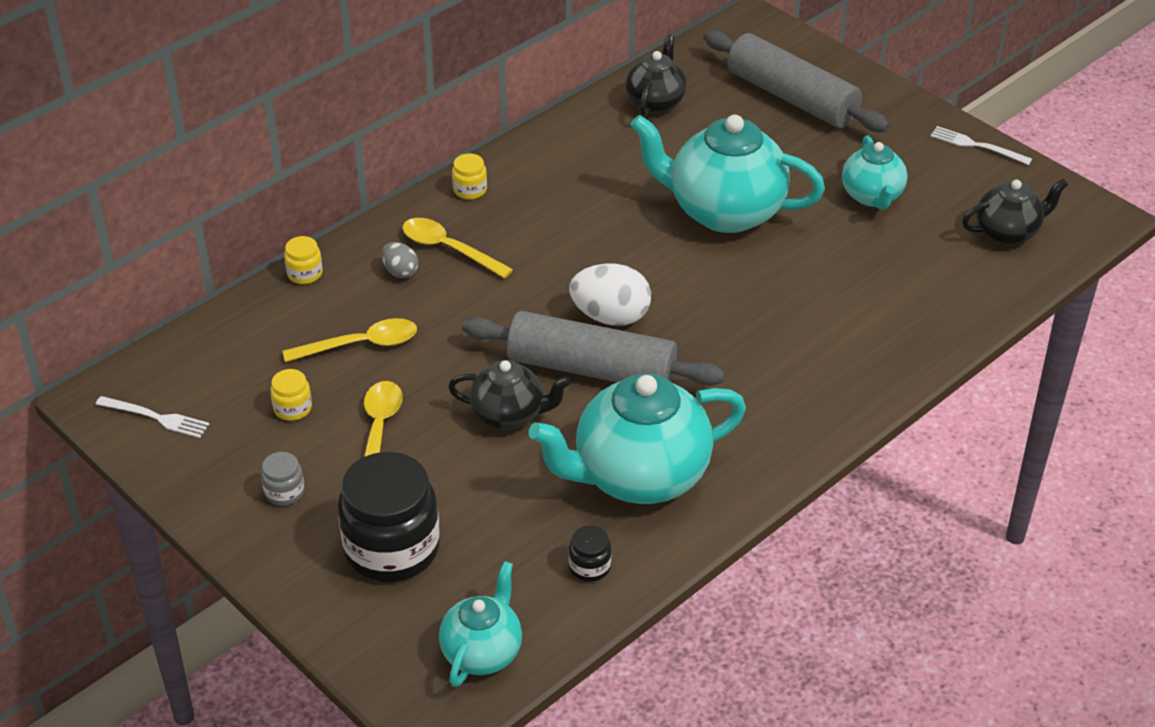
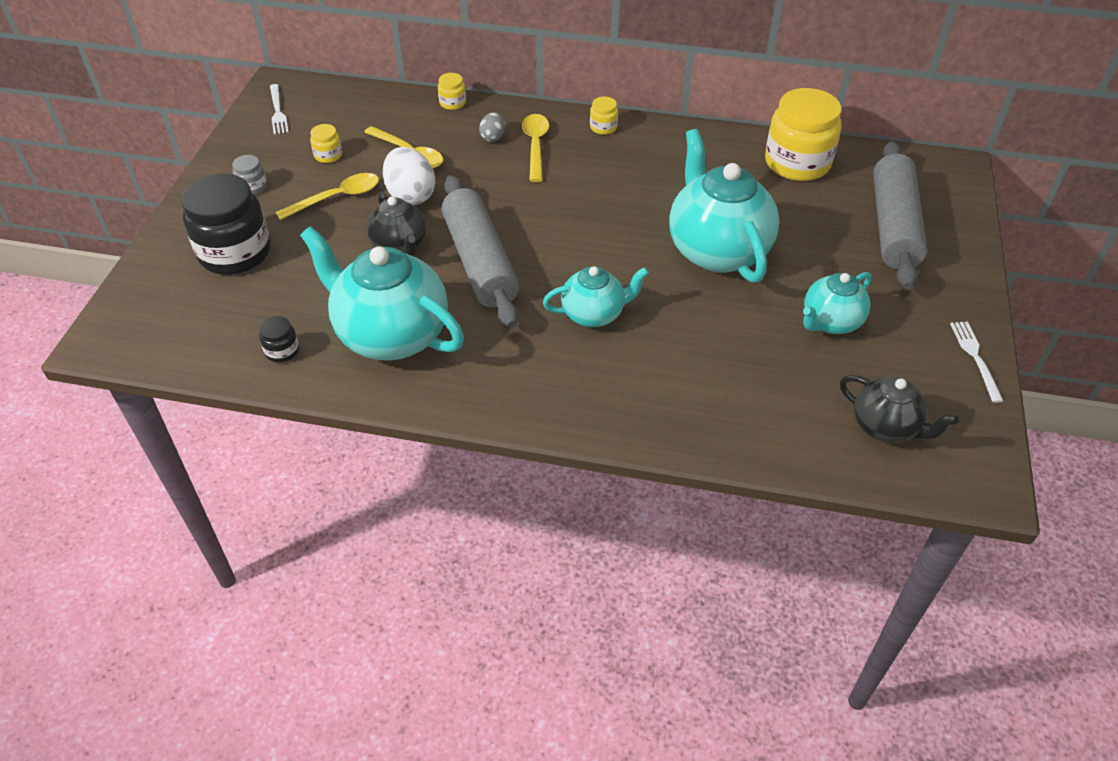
camera: 55 degrees right, 5 degrees up
turquoise teapot [439,561,522,687] -> turquoise teapot moved to [543,266,649,327]
white egg [569,263,651,326] -> white egg moved to [383,147,435,205]
black teapot [625,33,687,116] -> yellow jar [765,88,842,181]

